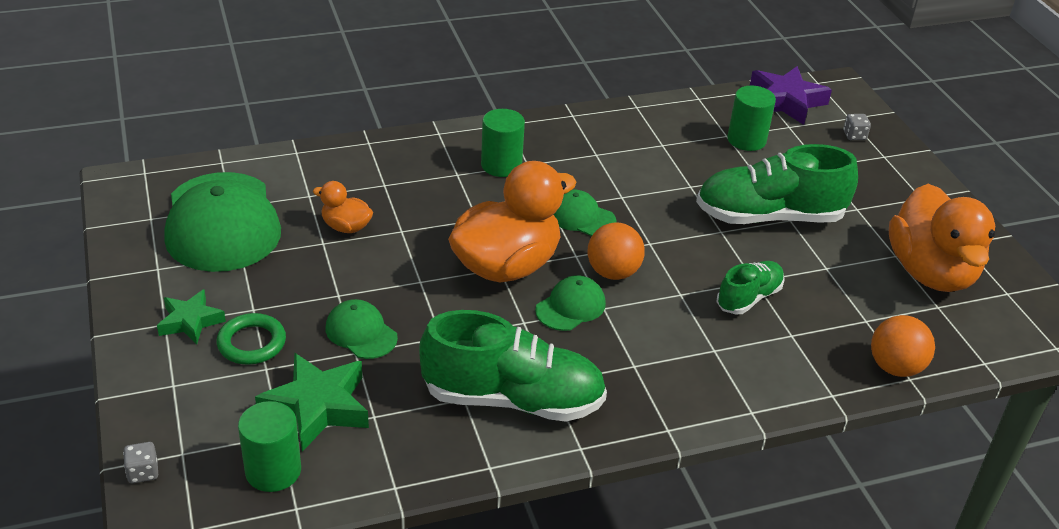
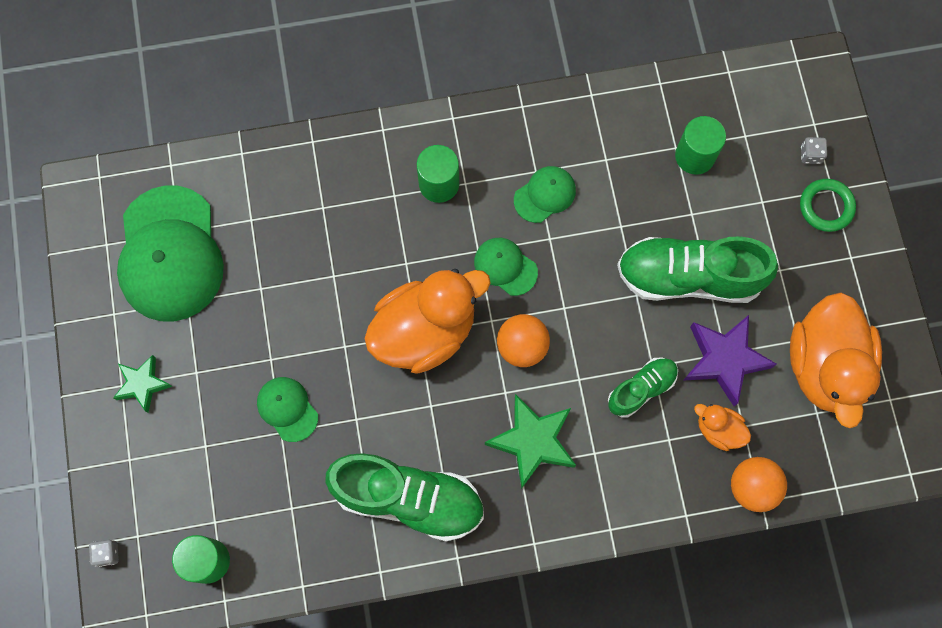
camera: 10 degrees right, 35 degrees up
green ring [217,313,286,365] -> green ring moved to [800,179,856,232]
green star [255,353,369,452] -> green star moved to [485,394,576,489]
orange duck [313,181,373,233] -> orange duck moved to [694,404,751,451]
green cap [535,275,606,331] -> green cap moved to [514,166,576,223]
purple star [750,66,832,125] -> purple star moved to [683,315,777,406]

